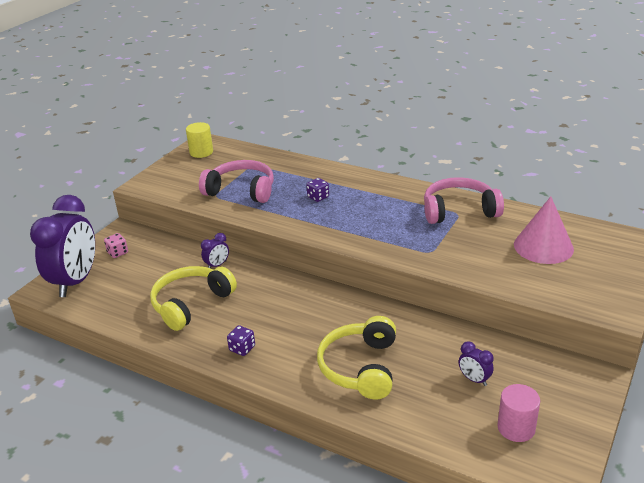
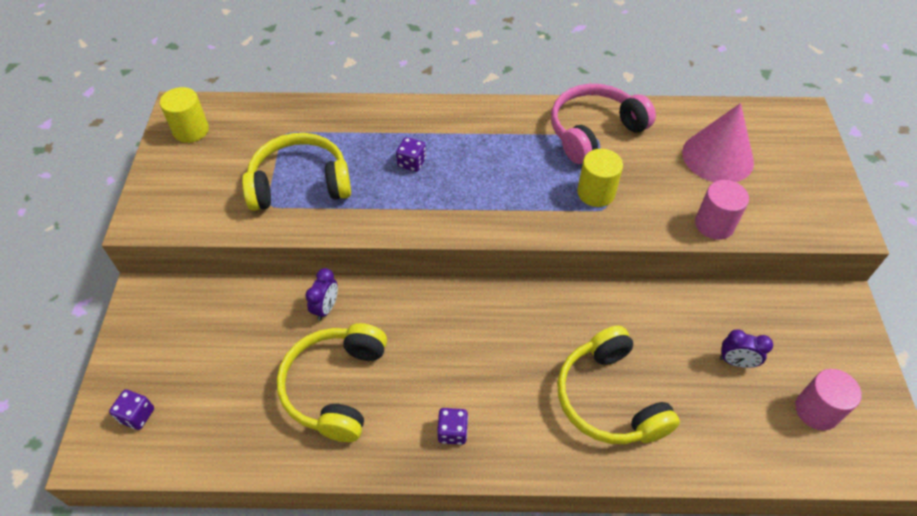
camera: 30 degrees left, 20 degrees up
purple clock [30,195,95,297] -> purple dice [109,389,154,430]
pink dice [104,233,128,258] -> none
pink headphones [199,160,274,203] -> yellow headphones [242,133,351,211]
none -> yellow cylinder [577,149,623,207]
none -> pink cylinder [695,180,749,240]

